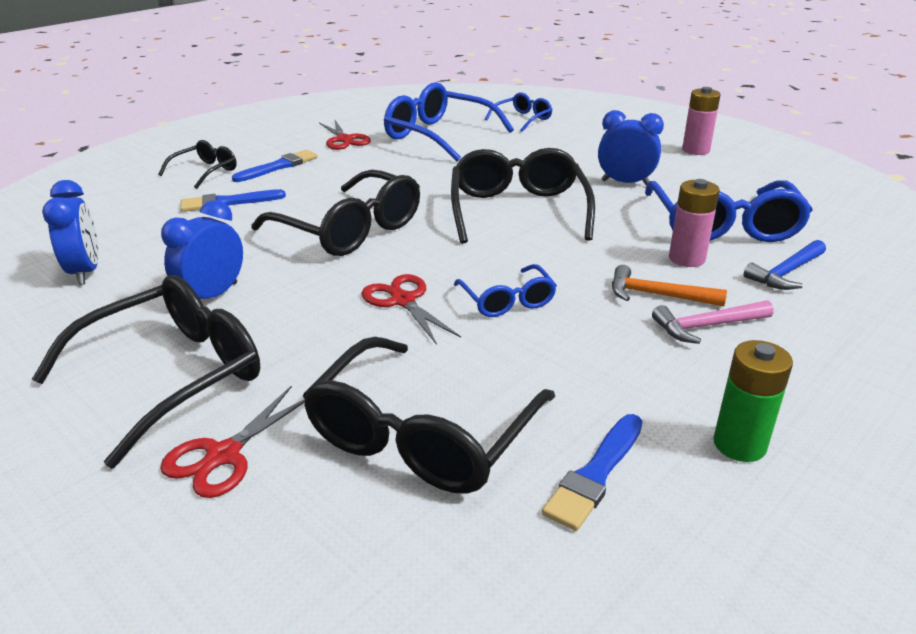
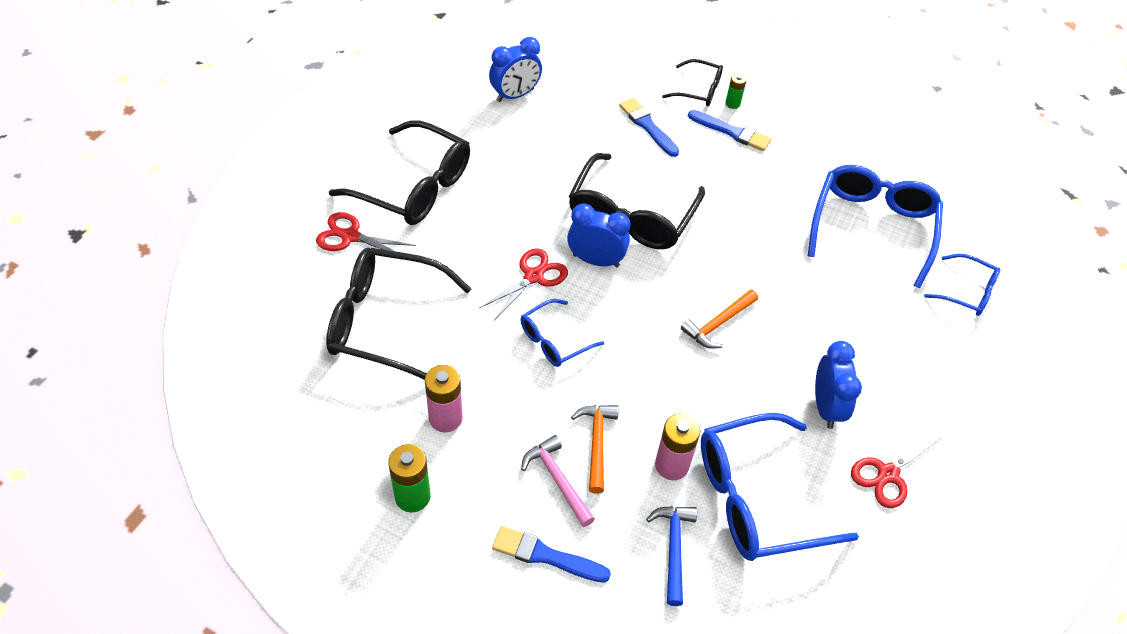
camera: 70 degrees right, 20 degrees up
blue clock [161,200,243,299] -> blue clock moved to [567,203,631,267]
red scissors [319,120,371,150] -> red scissors moved to [851,424,943,508]
black glasses [451,148,595,244] -> orange hammer [681,289,758,349]
blue brush [542,414,643,531] -> blue brush moved to [492,526,611,583]
pink battery [682,87,721,155] -> pink battery moved to [425,365,463,432]
blue hammer [743,240,826,290] -> blue hammer turned 60 degrees clockwise [646,506,697,606]
none -> green battery [725,73,747,109]

